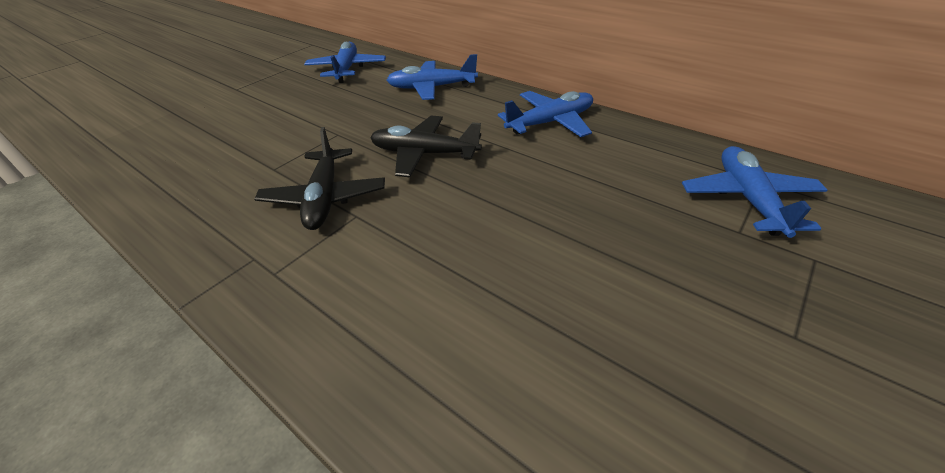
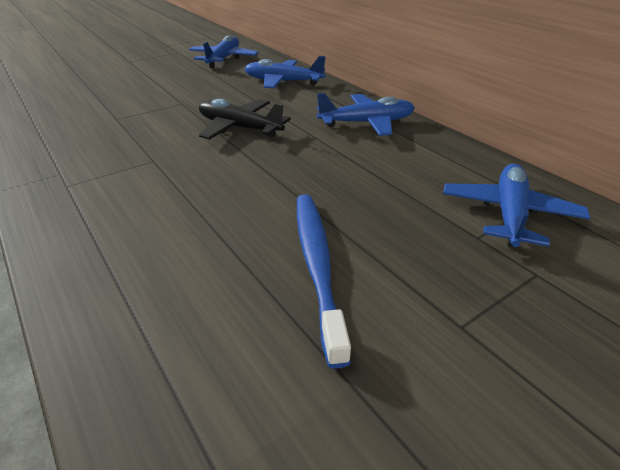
camera: 15 degrees right, 5 degrees down
black plane [254,127,385,230] -> none
none -> blue toothbrush [297,194,351,369]

